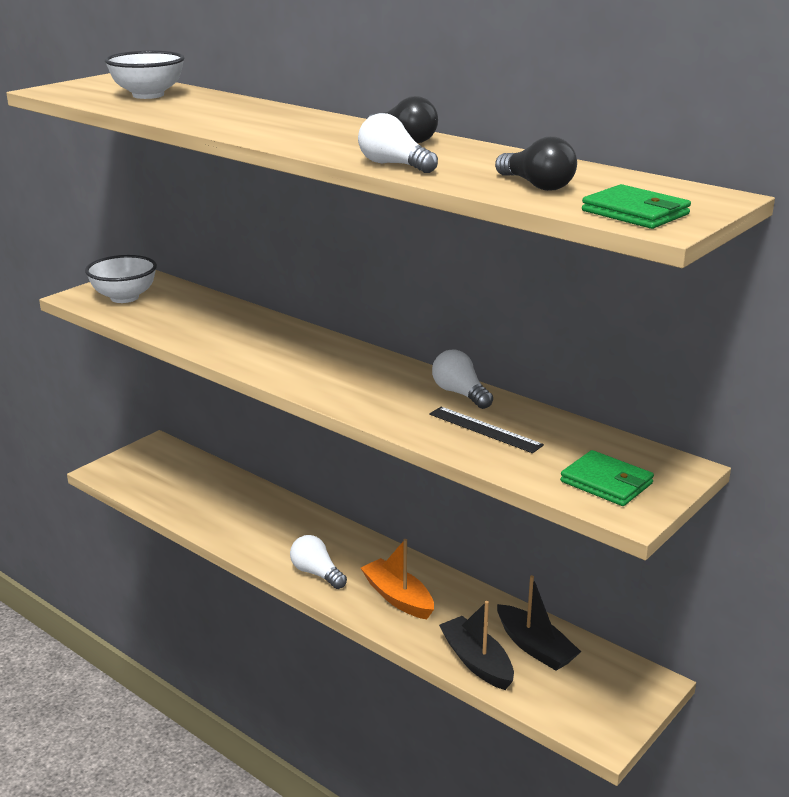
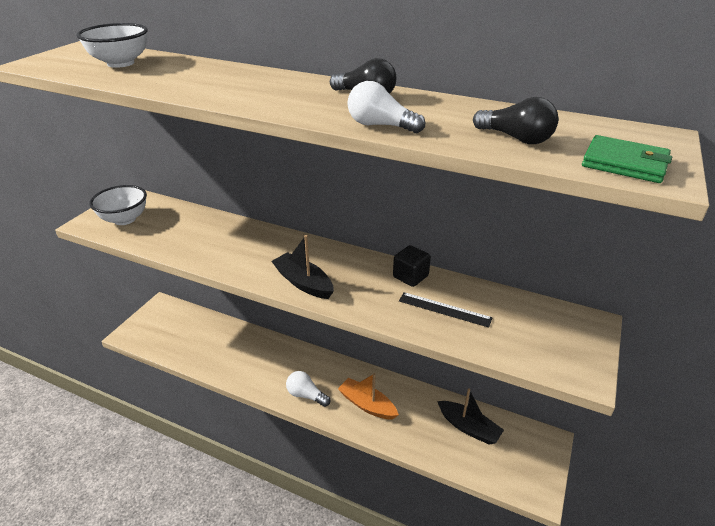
camera: 15 degrees left, 10 degrees up
white light bulb [432,350,493,409] -> black cube [393,245,431,287]
black boat [439,601,514,690] -> black boat moved to [271,235,334,299]
green wallet [560,450,654,506] -> none

